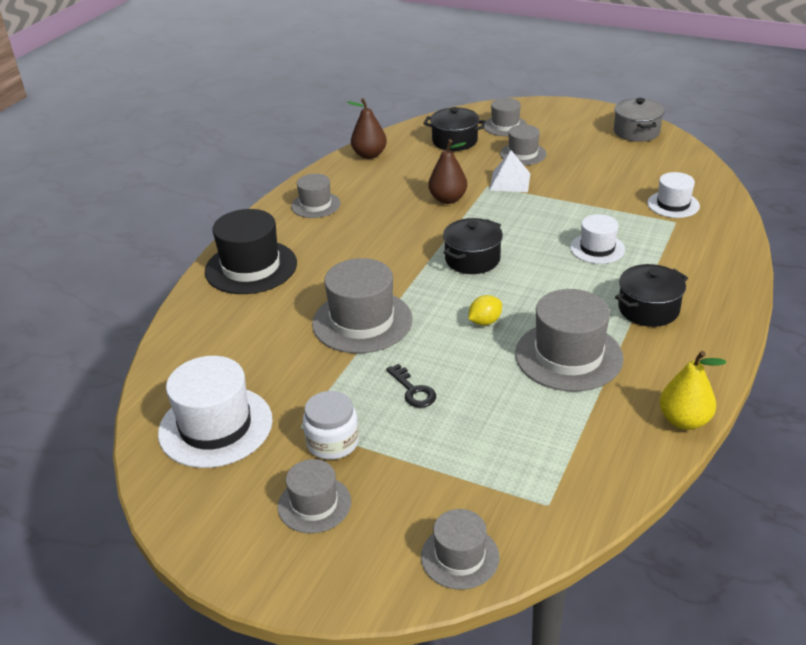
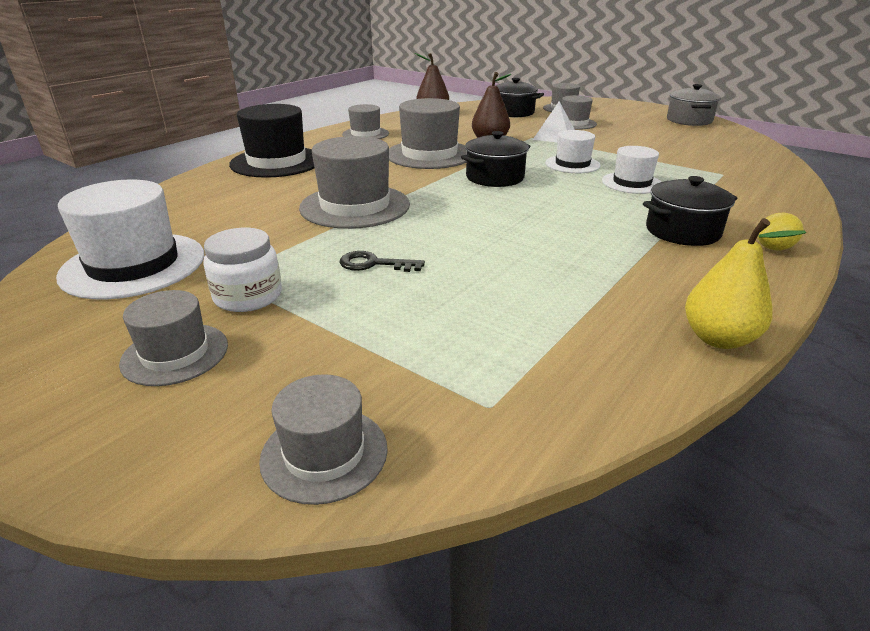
camera: 10 degrees right, 5 degrees down
black key [386,364,436,408] -> black key turned 120 degrees clockwise [339,251,425,272]
yellow lemon [468,295,502,325] -> yellow lemon moved to [757,213,803,250]
grey hat [515,289,624,392] -> grey hat moved to [389,98,467,169]
white hat [647,172,700,218] -> white hat moved to [545,130,601,173]

